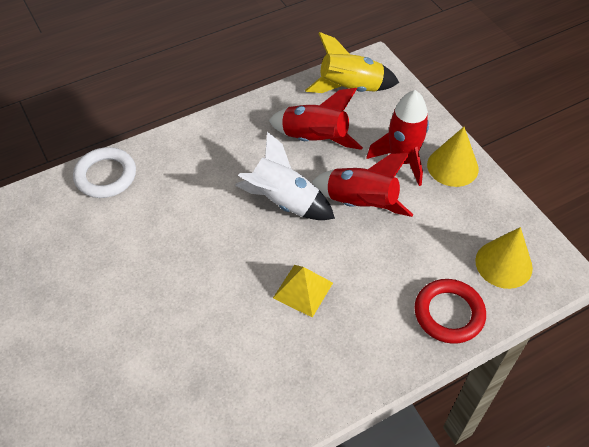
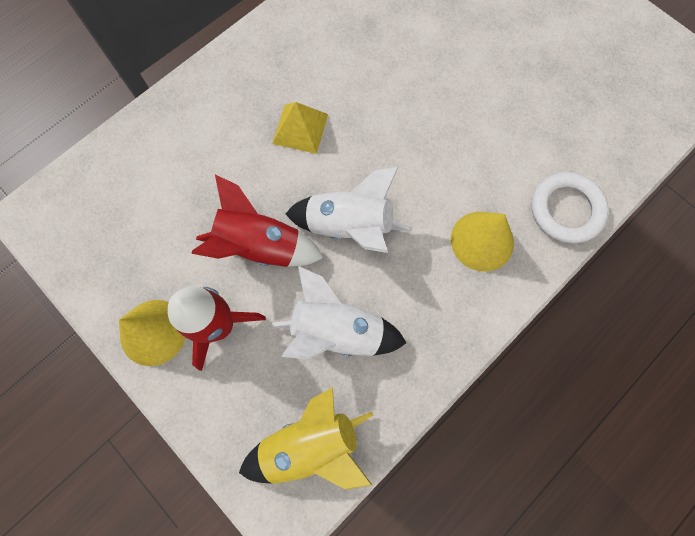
camera: 165 degrees right, 20 degrees up
red rocket [269,88,363,150] -> white rocket [271,266,406,359]
red ring [414,279,486,344] -> none
yellow cone [475,227,533,289] -> yellow cone moved to [451,212,514,271]

